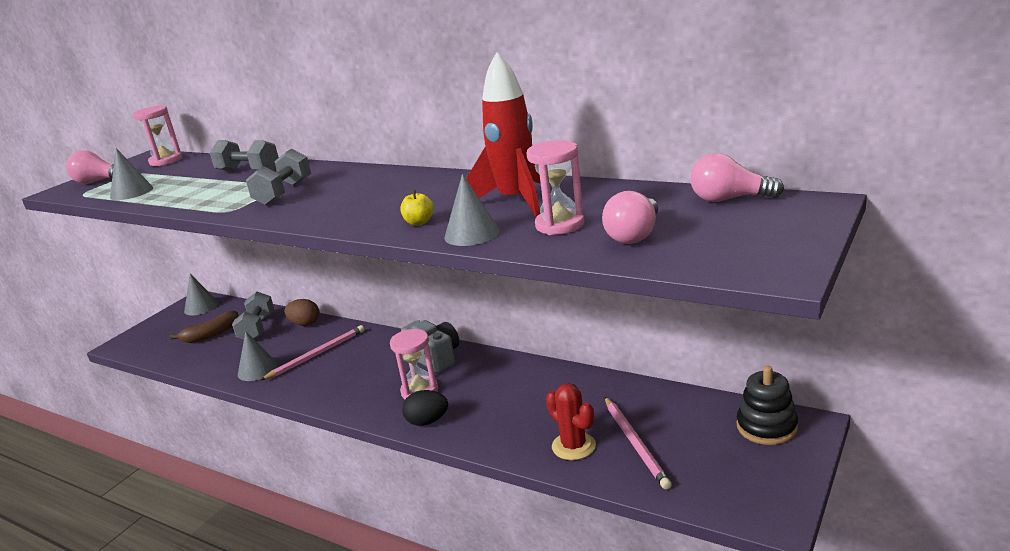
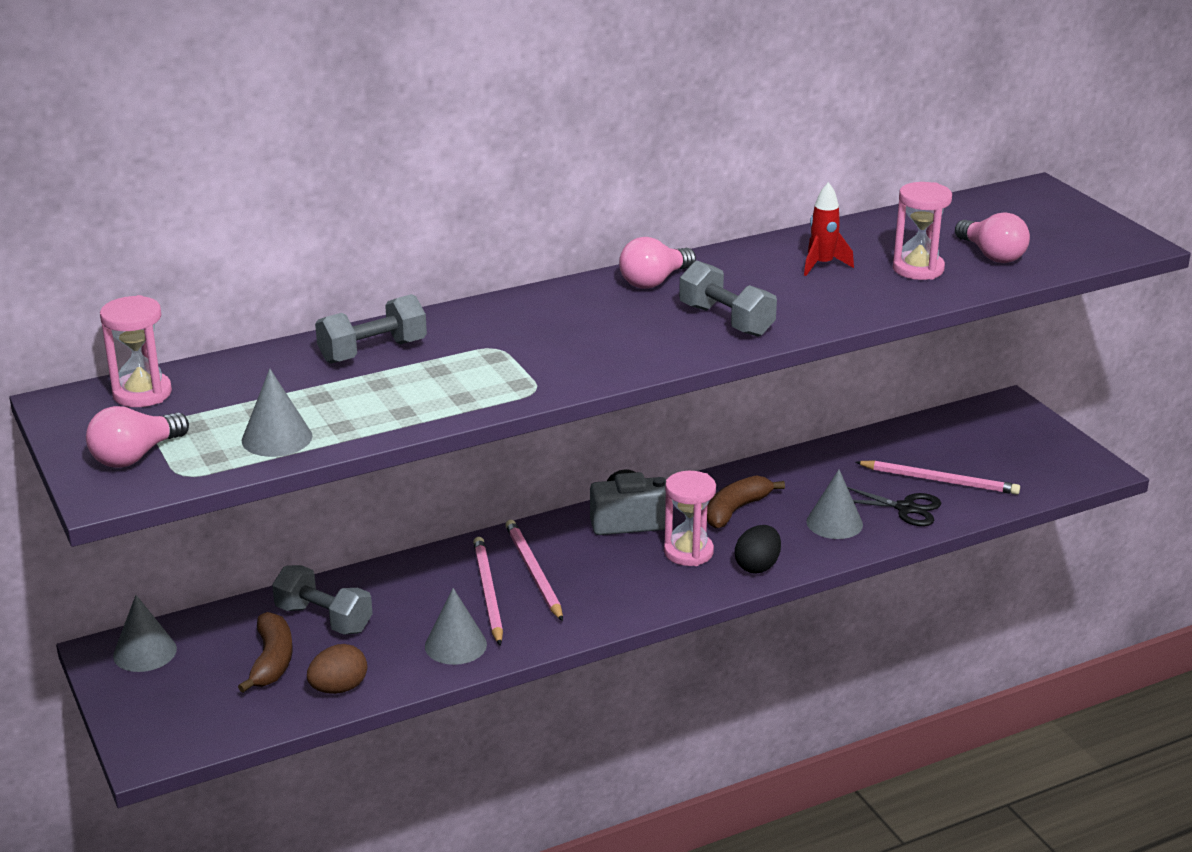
camera: 60 degrees left, 5 degrees up
grey dumbbell [246,149,311,206] -> grey dumbbell moved to [679,260,777,337]
brown egg [285,299,319,326] -> brown egg moved to [307,644,367,694]
yellow apple [400,190,434,226] -> none
grey cone [444,174,500,246] -> grey cone moved to [806,470,863,539]
red rocket [466,52,541,217] -> red rocket [804,182,854,276], size x0.53
red cactus [546,383,596,460] -> black scissors [847,487,941,526]
pink light bulb [690,153,784,202] -> pink light bulb moved to [619,237,696,289]
black stacking toy [737,366,798,445] -> none
none -> pink pencil [505,520,563,621]
none -> brown banana [707,475,785,529]

